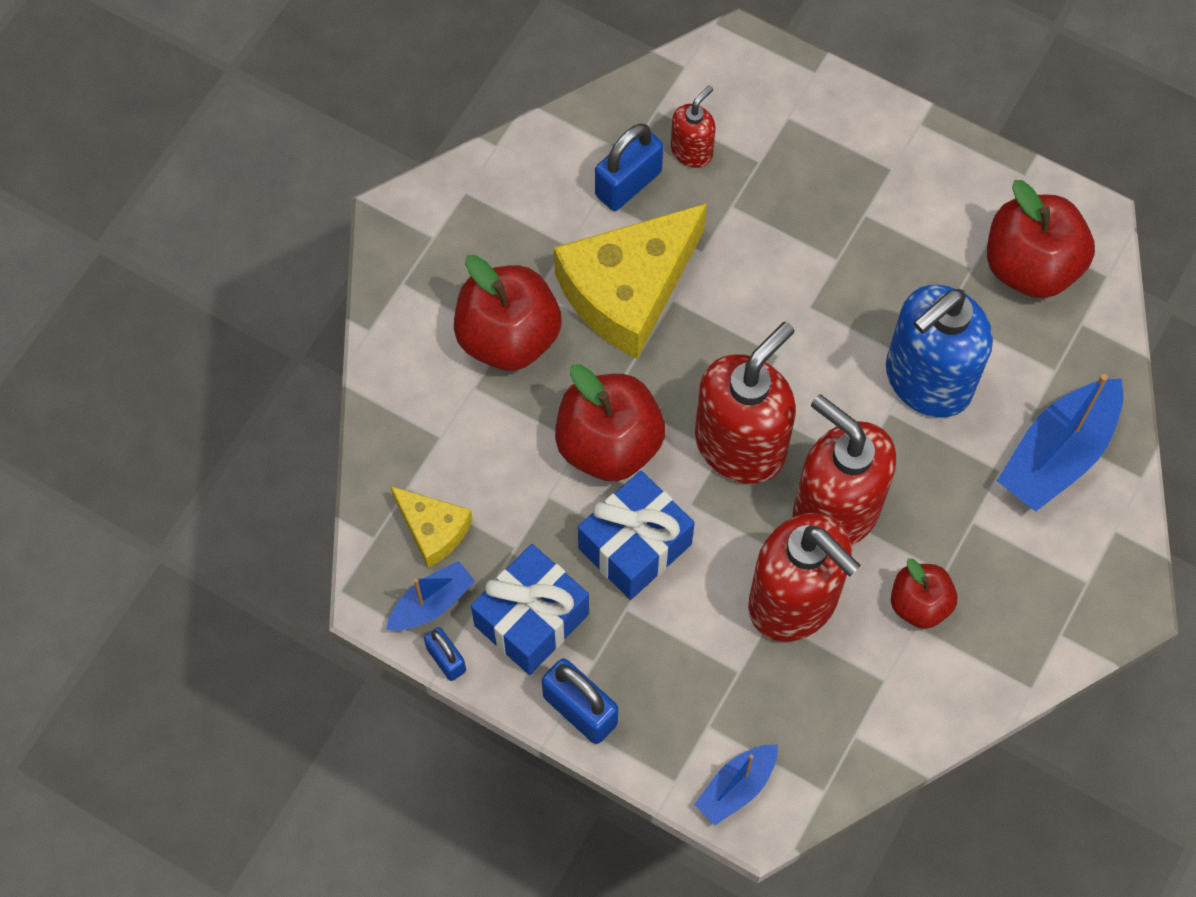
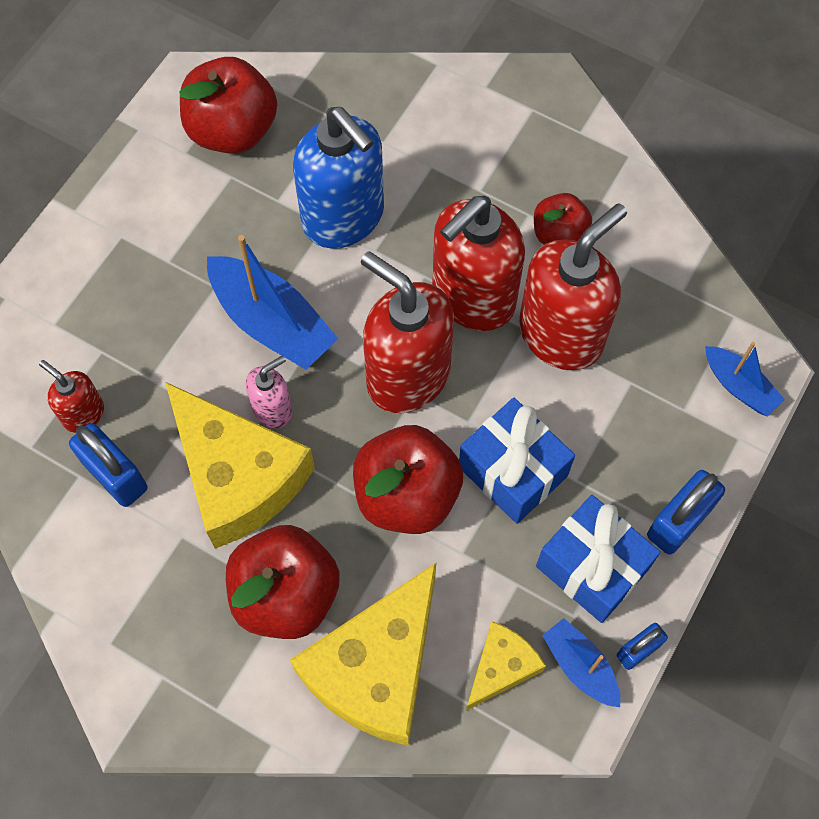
camera: 90 degrees left, 0 degrees up
blue boat [997,374,1123,512] -> blue boat moved to [207,235,338,370]
none -> pink soap dispenser [246,356,292,428]
none -> yellow cheese [290,563,436,746]

